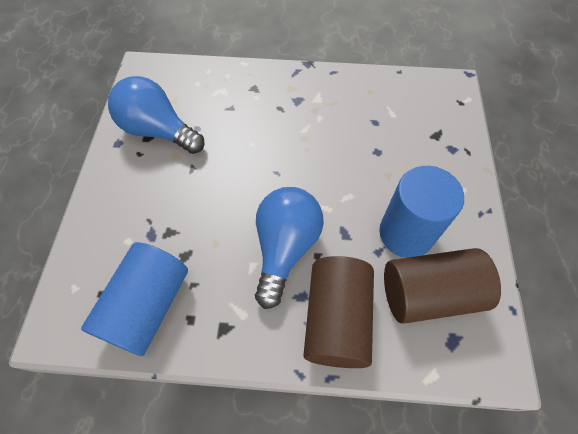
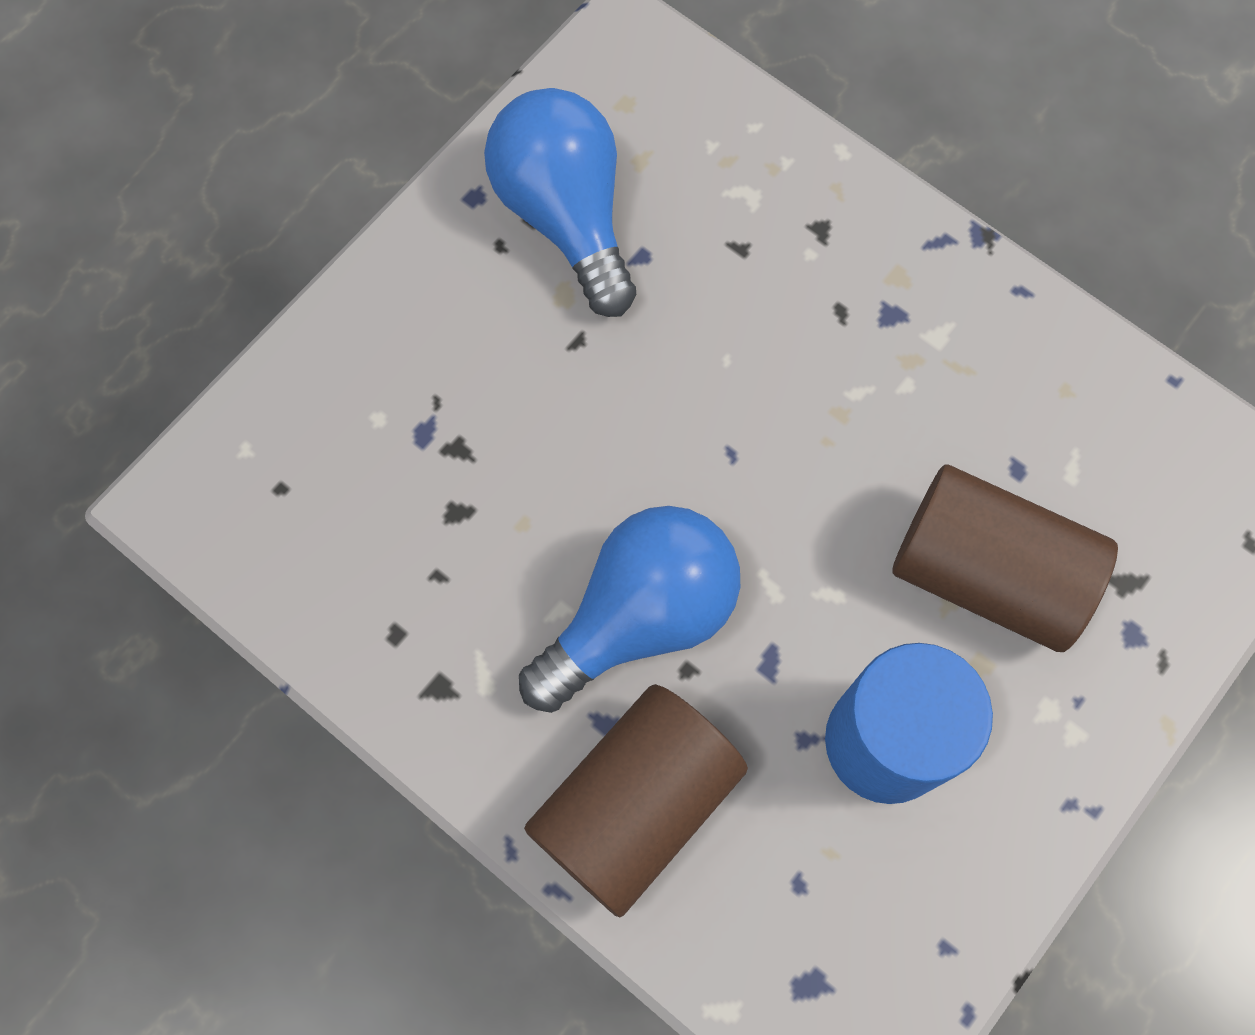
camera: 35 degrees right, 10 degrees up
blue cylinder [81,242,188,356] -> none
brown cylinder [384,248,501,324] -> brown cylinder moved to [892,464,1118,652]

